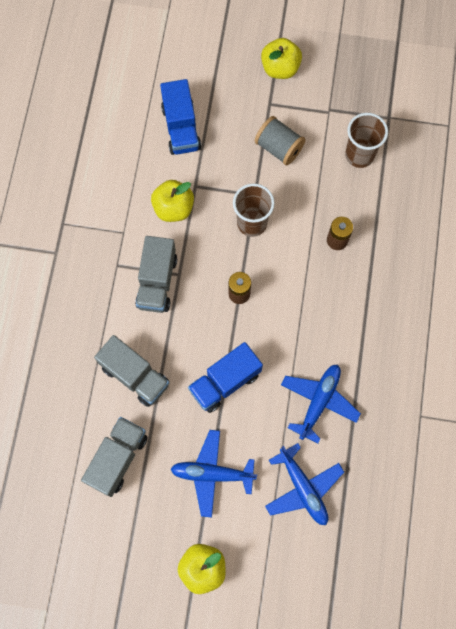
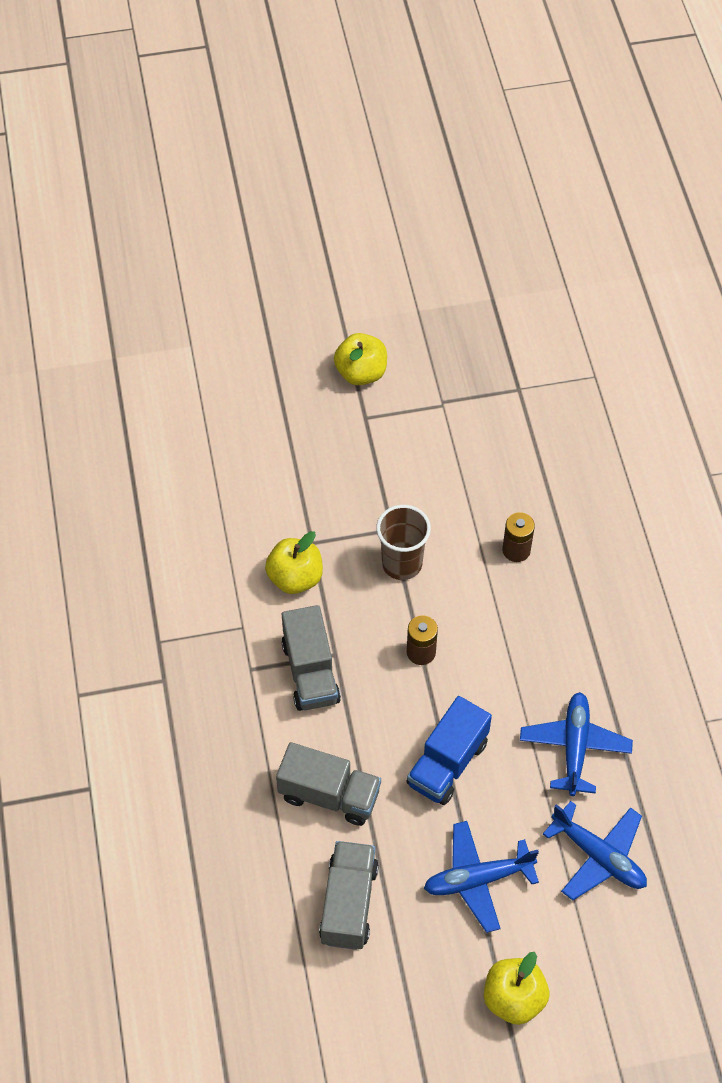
camera: 20 degrees left, 15 degrees down
blue truck [160,79,201,155] -> none
grey spool [255,116,305,165] -> none
brown cup [345,113,388,168] -> none

